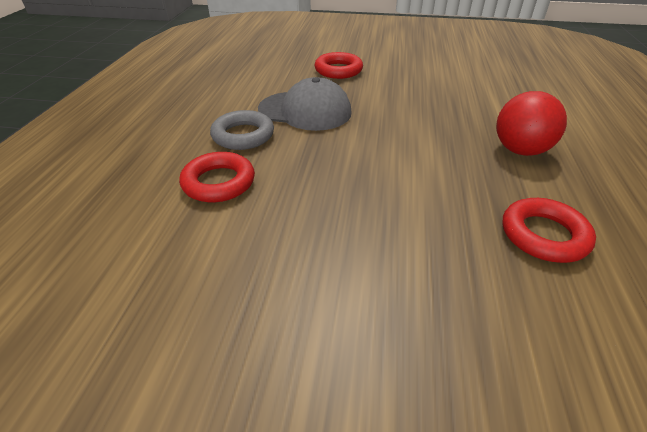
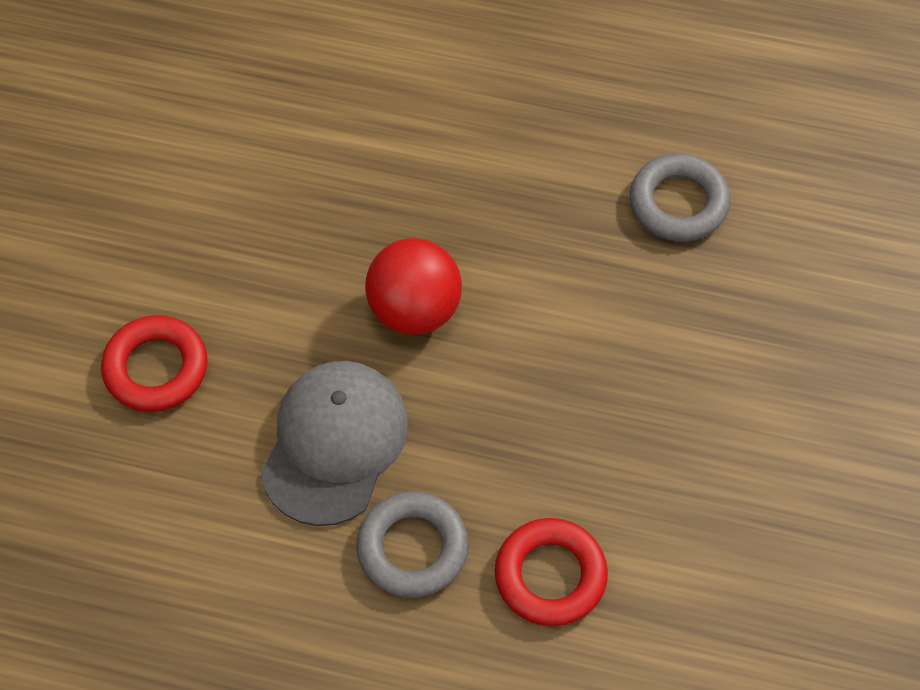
camera: 85 degrees left, 20 degrees up
red ball [496,91,567,156] -> red ball moved to [365,238,462,335]
red ring [503,198,596,263] -> grey ring [630,153,730,242]

